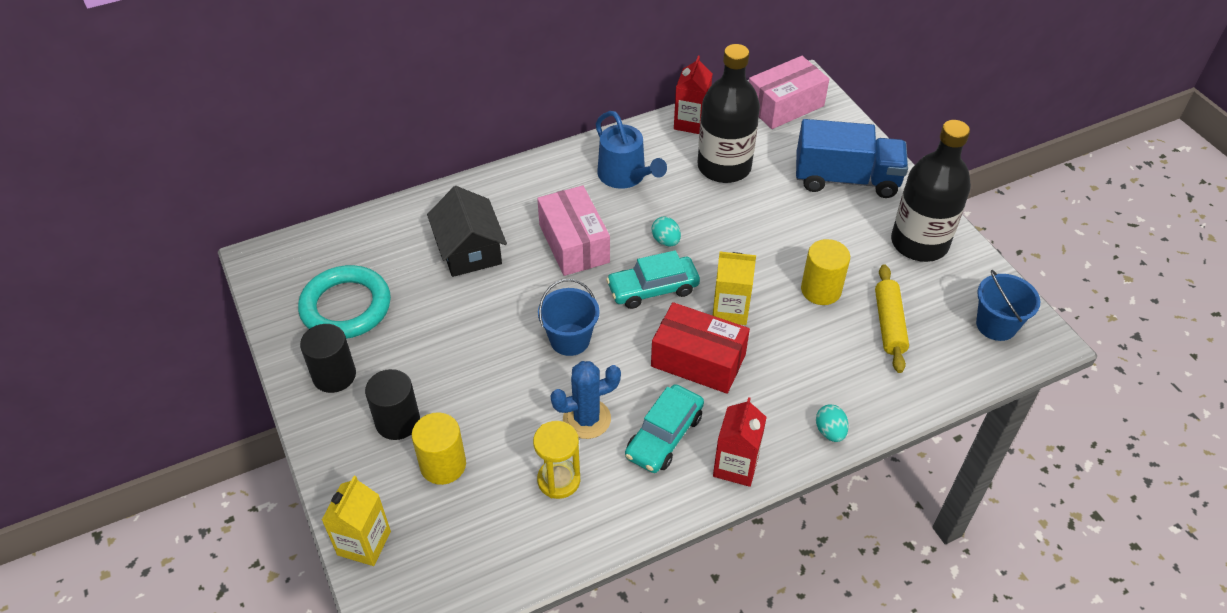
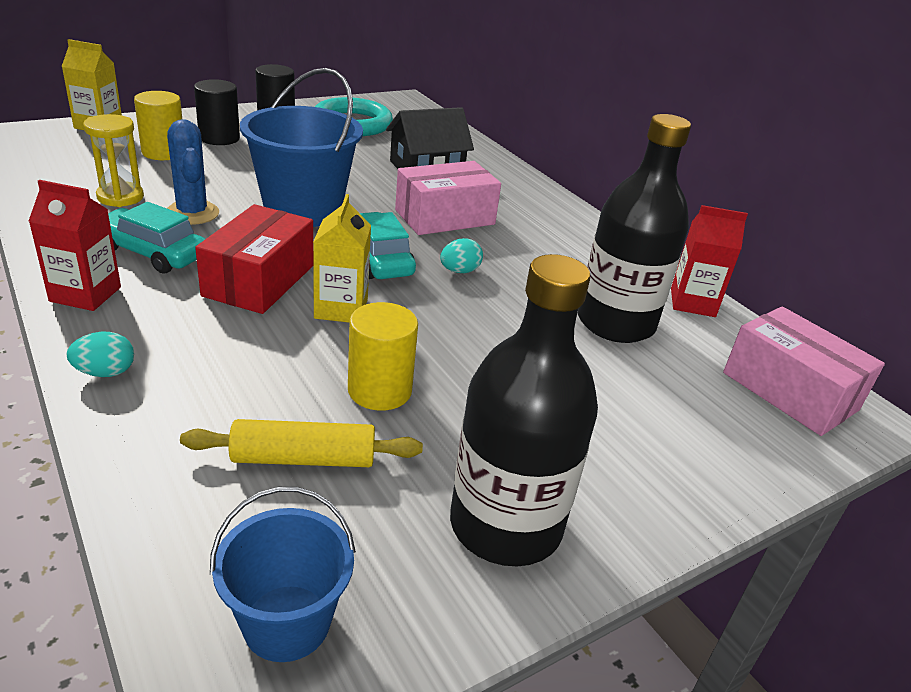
camera: 80 degrees right, 15 degrees down
blue bucket [538,279,600,356] -> blue bucket [240,68,363,227], size x1.74
blue watering can [596,111,667,189] -> none
blue truck [796,119,908,198] -> none

